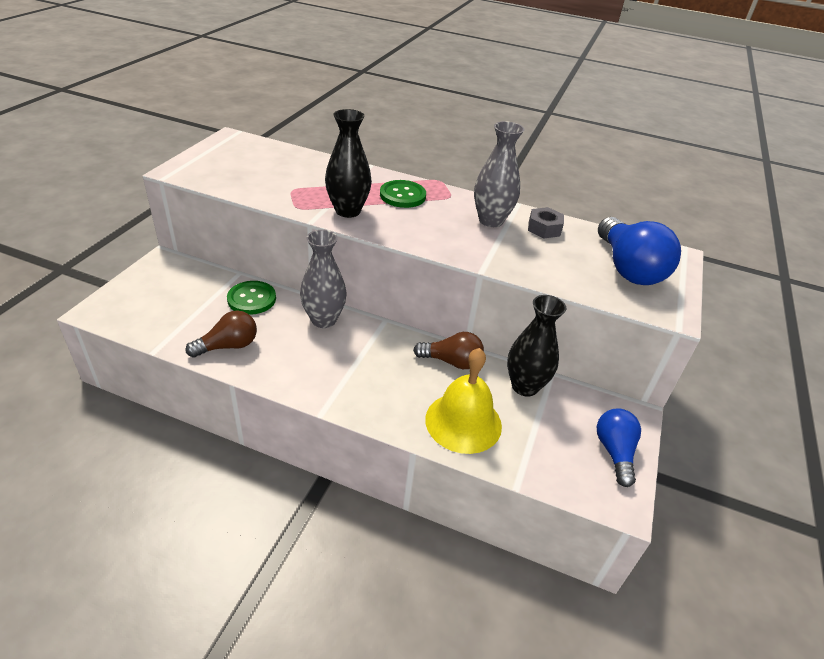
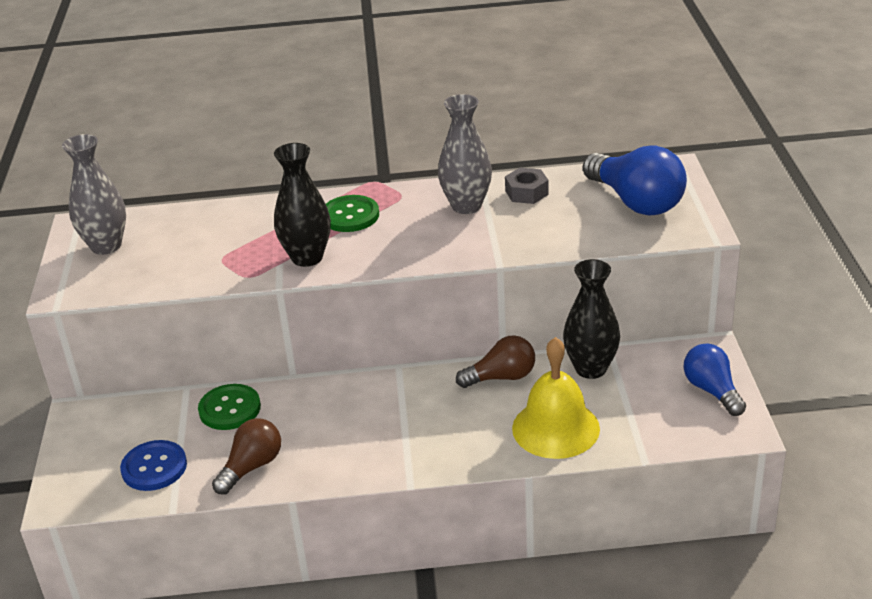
camera: 20 degrees left, 5 degrees down
grey vase [300,230,346,328] -> grey vase moved to [62,134,126,255]
none -> blue button [120,440,187,491]

